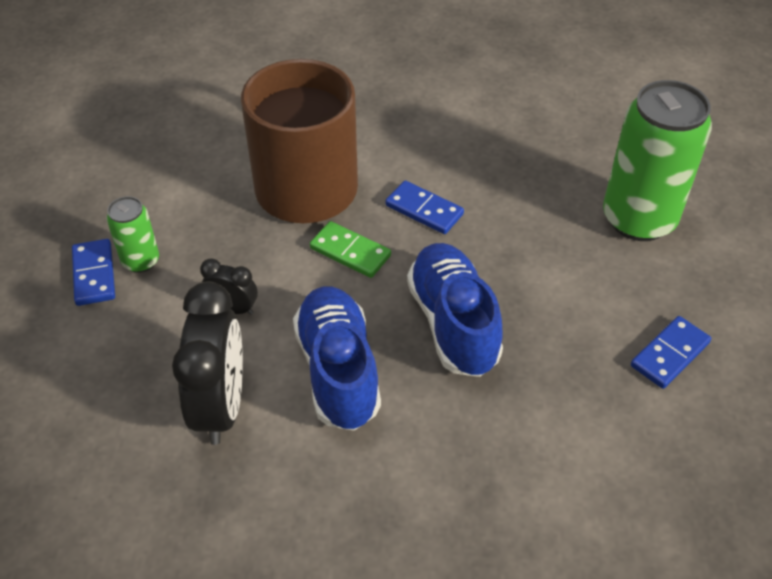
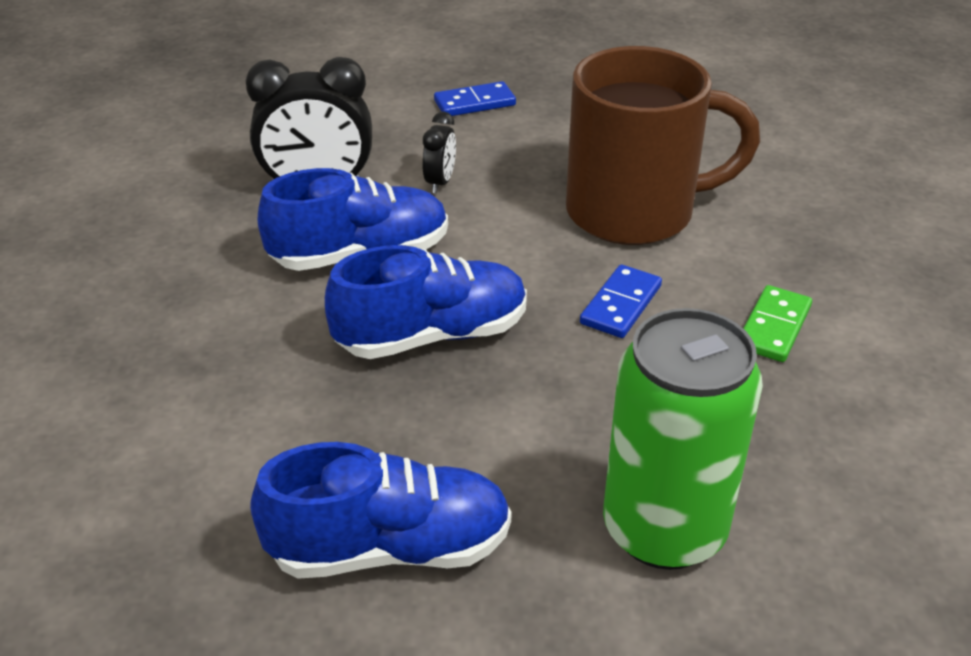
camera: 85 degrees right, 10 degrees down
green can [106,196,159,273] -> none
green domino [310,221,391,278] -> green domino moved to [743,285,812,362]
blue domino [631,316,711,389] -> blue shoe [250,442,512,579]

